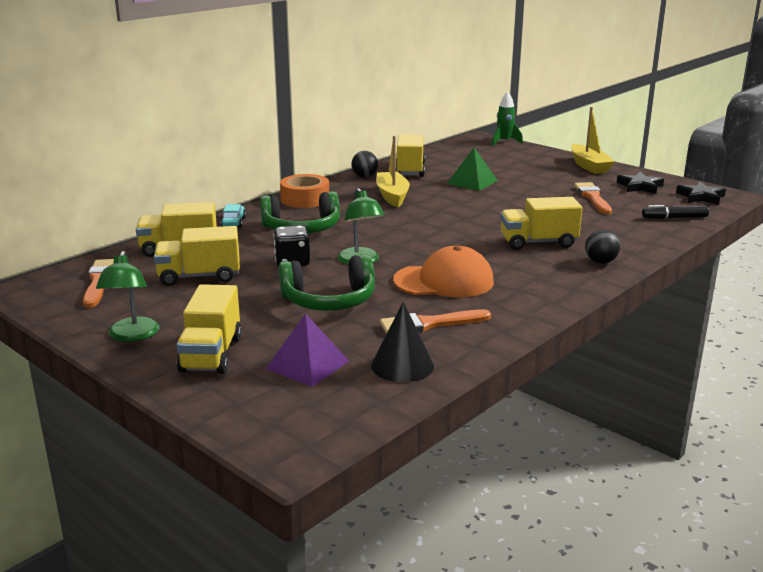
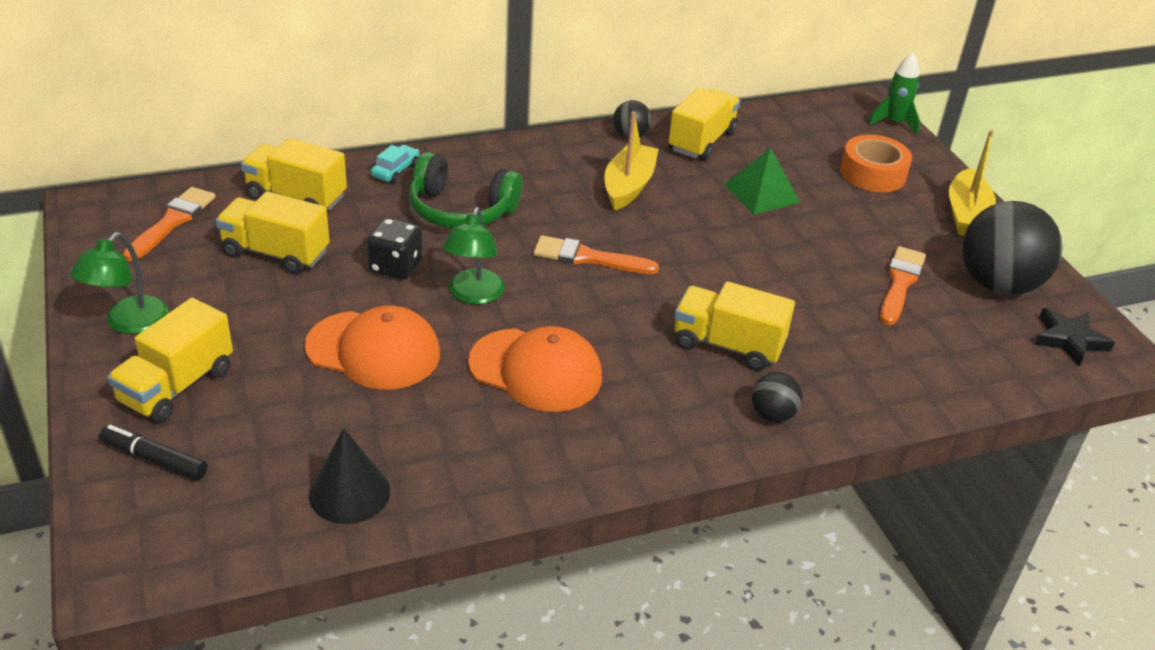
camera: 25 degrees right, 15 degrees up
purple pyramid [266,313,349,387] -> none
green headphones [279,254,375,311] -> orange cap [305,305,440,390]
orange tape [280,174,329,208] -> orange tape moved to [840,135,912,192]
orange brush [380,309,491,334] -> orange brush moved to [533,235,659,274]
black star [617,172,664,194] -> black ball [962,201,1062,295]
black marker [642,205,709,219] -> black marker moved to [99,425,207,480]

